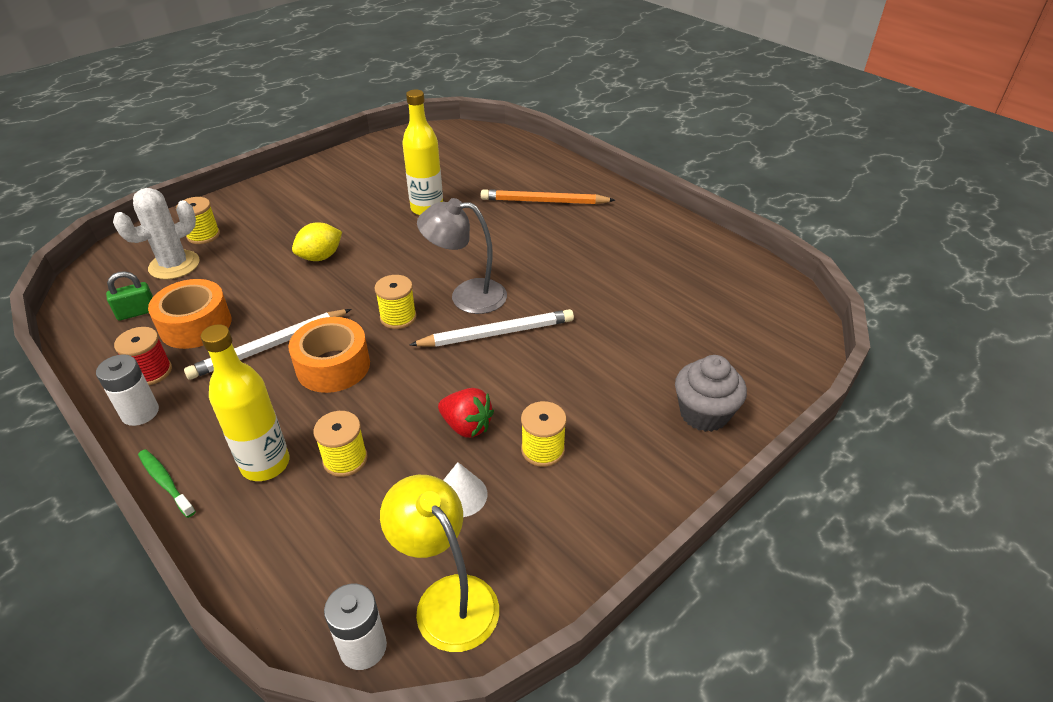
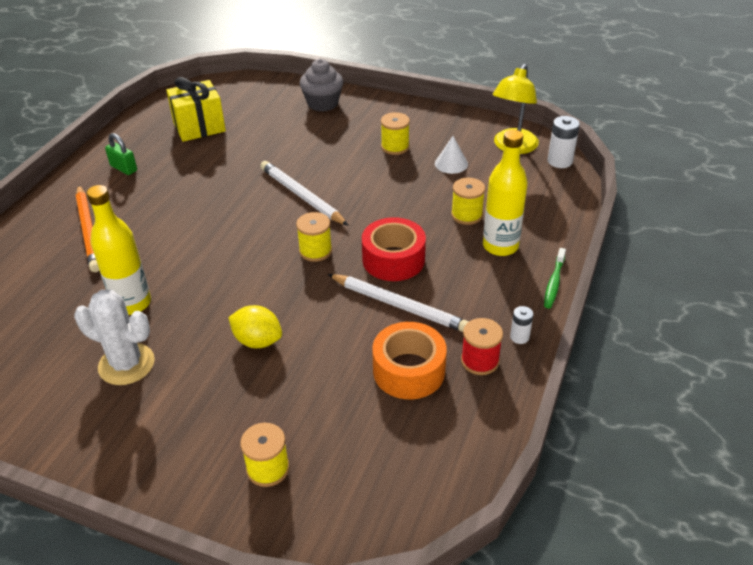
camera: 115 degrees left, 0 degrees up
white battery [96,354,159,426] -> white battery [510,306,533,344], size x0.60
green padlock [106,271,153,321] -> green padlock moved to [105,133,137,175]
white cactus [113,188,200,280] -> white cactus moved to [74,289,155,385]
orange tape [288,317,370,393] -> red tape [362,217,426,281]
grey lamp [417,198,507,314] -> none
red strawberry [438,388,494,438] -> none
none -> yellow gift [166,77,226,142]

